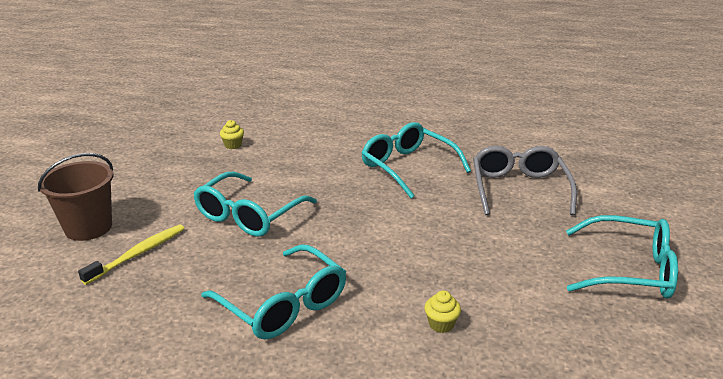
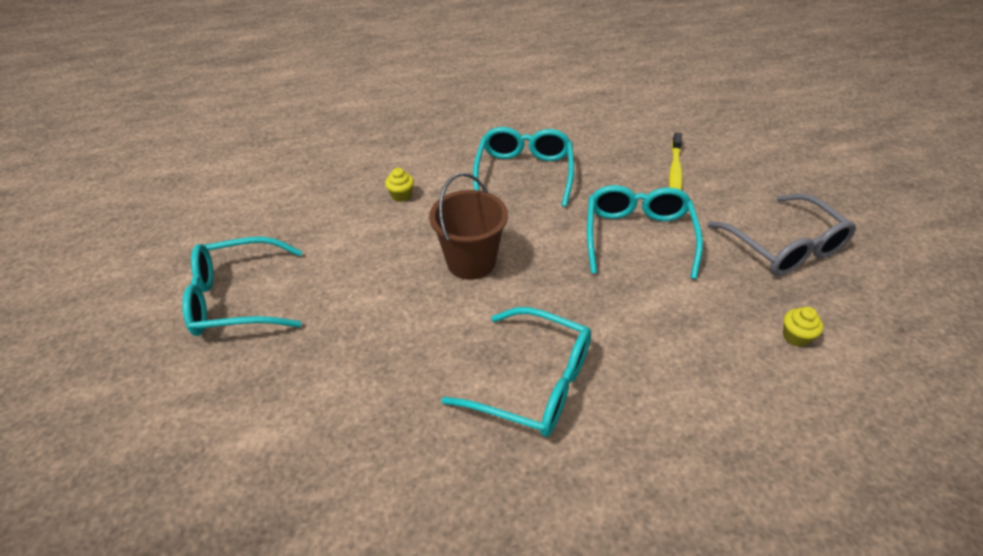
camera: 155 degrees right, 15 degrees up
brown bucket [38,153,113,241] -> brown bucket moved to [429,173,508,280]
turquoise glasses [201,244,346,340] -> turquoise glasses turned 75 degrees clockwise [473,127,574,207]
grey glasses [473,146,577,215] -> grey glasses moved to [707,194,856,276]

